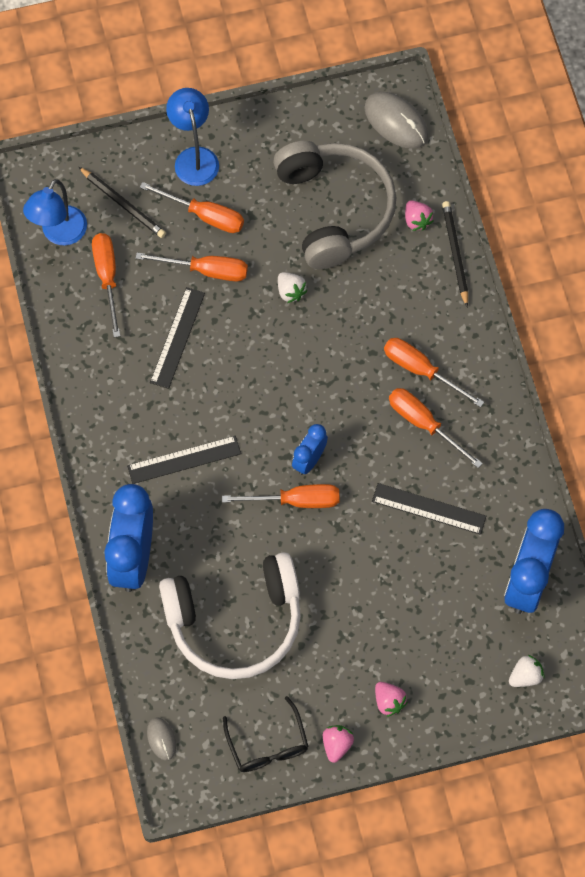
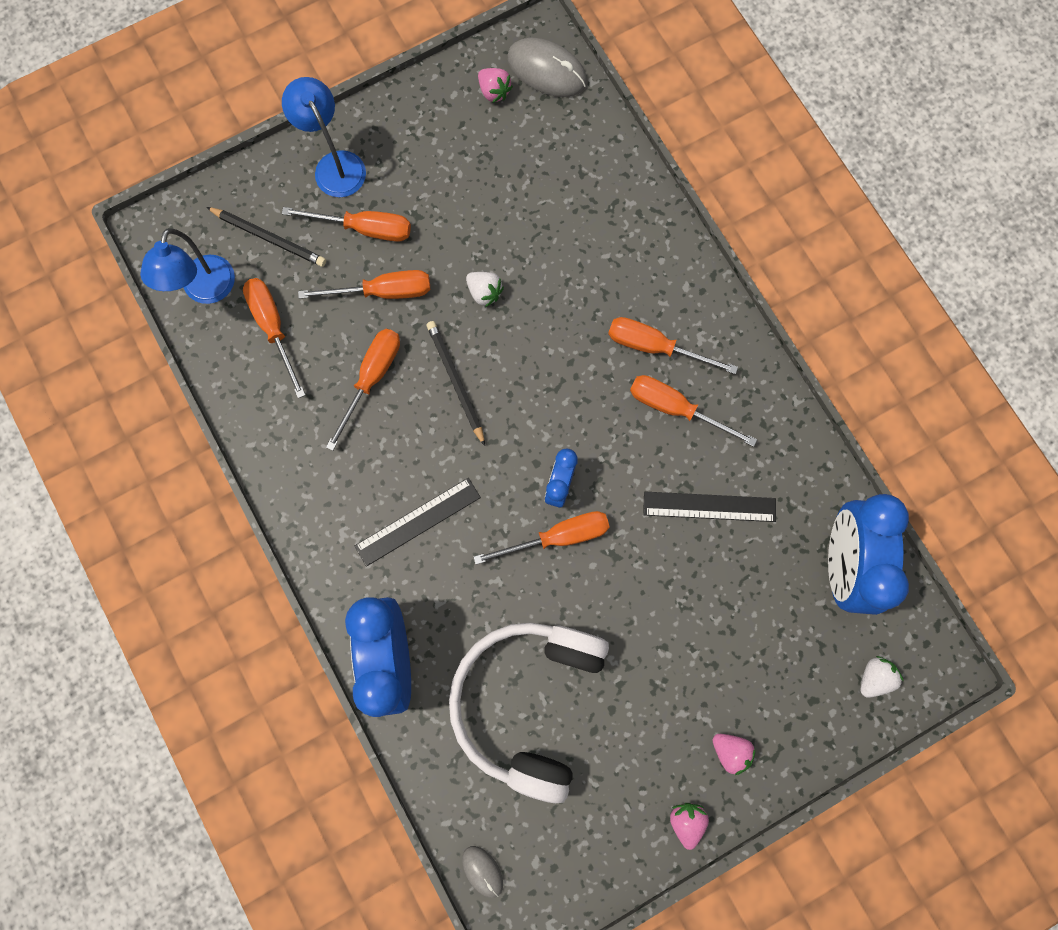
camera: 15 degrees left, 10 degrees up
black ruler [150,287,205,389] -> orange screwdriver [326,329,400,451]
white headphones [159,552,301,679] -> white headphones turned 135 degrees clockwise [449,622,609,803]
black glasses [223,696,309,772] -> none
grey headphones [273,141,396,269] -> none
pink strawberry [405,200,433,231] -> pink strawberry moved to [478,68,513,103]
black pencil [442,201,468,307] -> black pencil moved to [426,321,485,446]

